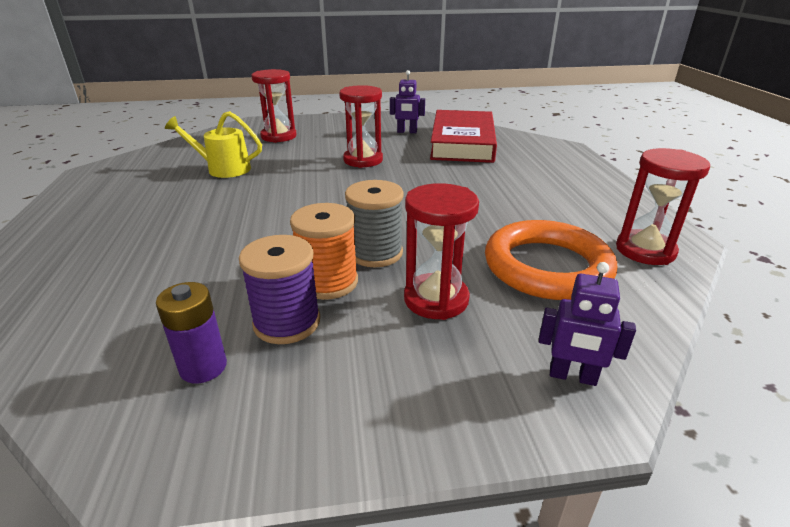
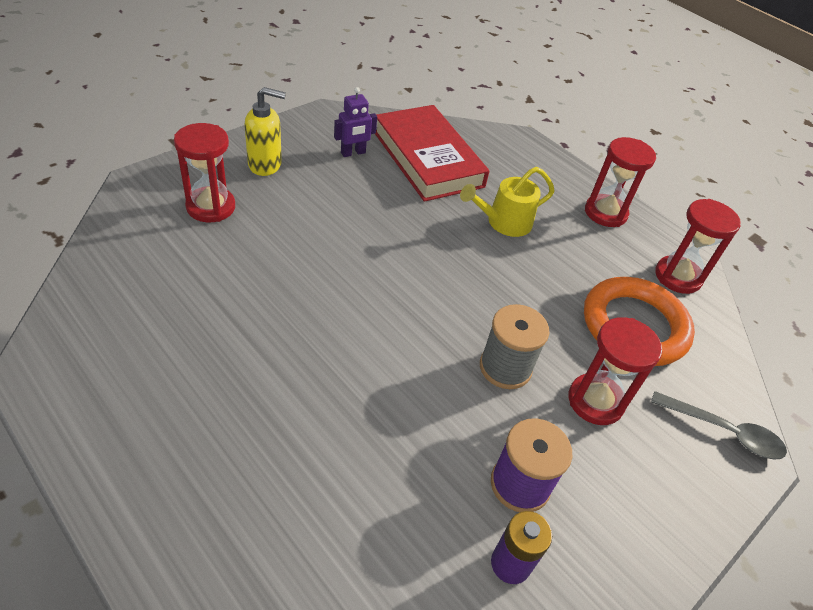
camera: 40 degrees left, 15 degrees up
yellow watering can [165,111,262,178] -> yellow watering can moved to [460,167,554,237]
orange spool [290,203,358,300] -> none
red hourglass [339,85,383,168] -> red hourglass moved to [585,137,656,227]
purple robot [539,262,636,386] -> grey spoon [651,391,787,460]
none -> yellow soap dispenser [244,87,286,176]

